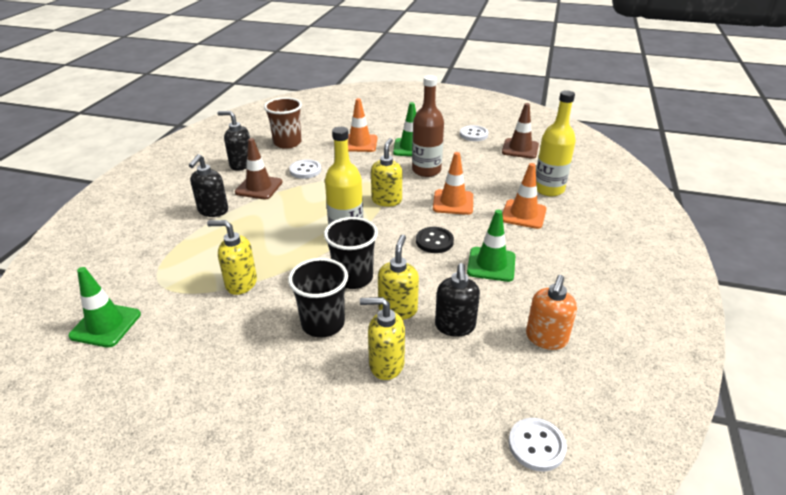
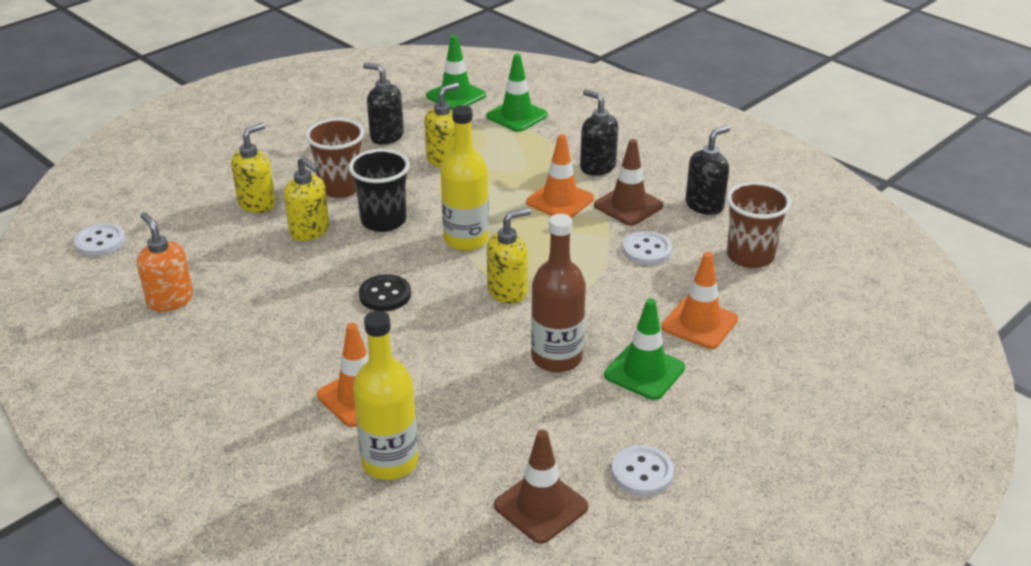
camera: 120 degrees right, 0 degrees up
black cup [288,258,348,338] -> brown cup [305,118,364,198]
yellow soap dispenser [371,138,402,207] -> yellow soap dispenser turned 75 degrees counterclockwise [487,208,531,304]
orange traffic cone [433,152,473,215] -> orange traffic cone moved to [526,134,594,218]
black soap dispenser [435,263,480,337] -> black soap dispenser moved to [363,63,404,145]
green traffic cone [467,210,515,282] -> green traffic cone moved to [486,54,548,132]

